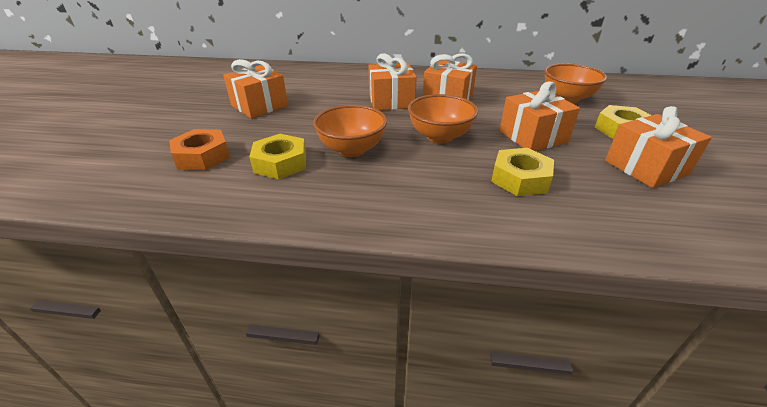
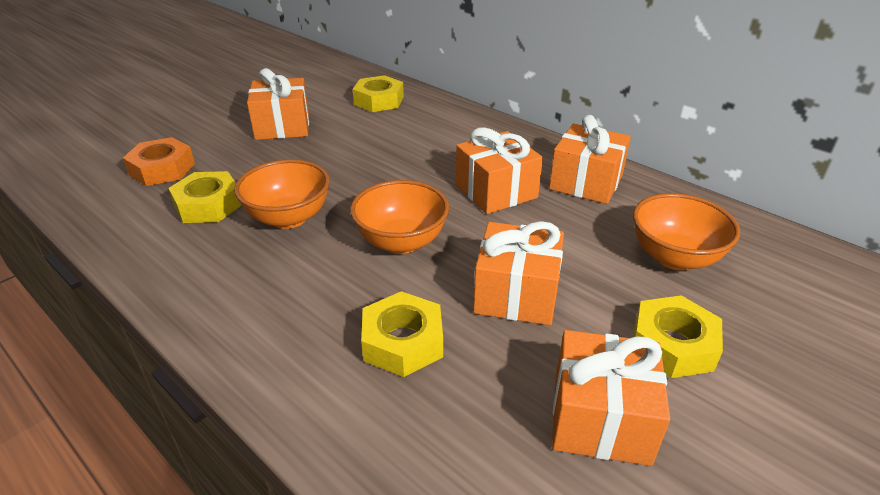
camera: 35 degrees right, 0 degrees up
orange gift [368,53,417,110] -> orange gift moved to [549,115,631,204]
none -> yellow nut [353,75,404,112]

